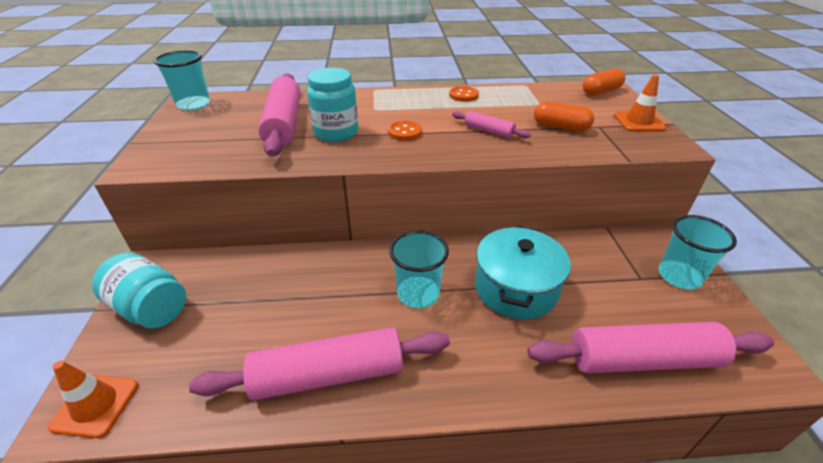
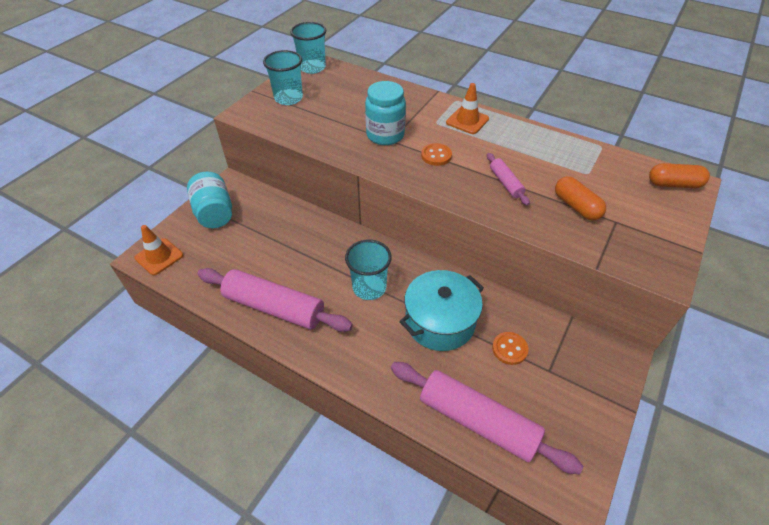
camera: 35 degrees right, 10 degrees up
pink rolling pin [258,73,300,157] -> none
orange button [449,86,479,102] -> orange button moved to [492,332,528,365]
orange traffic cone [614,75,666,132] -> orange traffic cone moved to [446,83,489,134]
turquoise cup [659,215,737,290] -> turquoise cup moved to [263,50,303,105]

